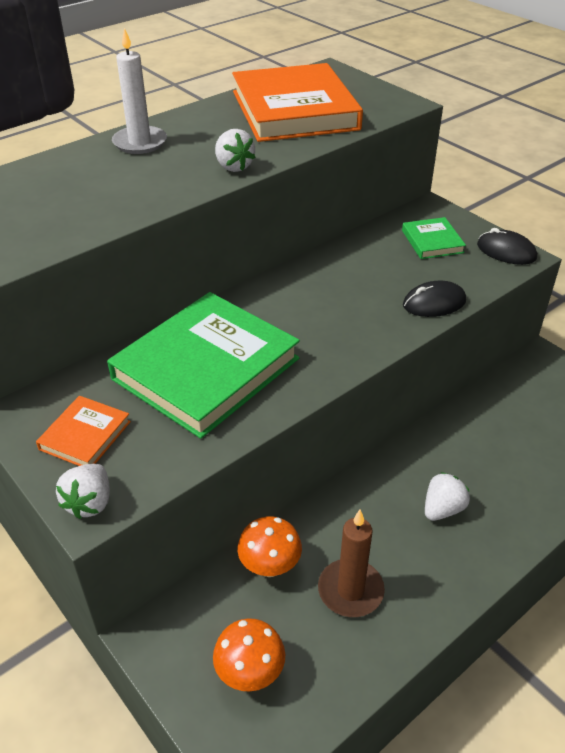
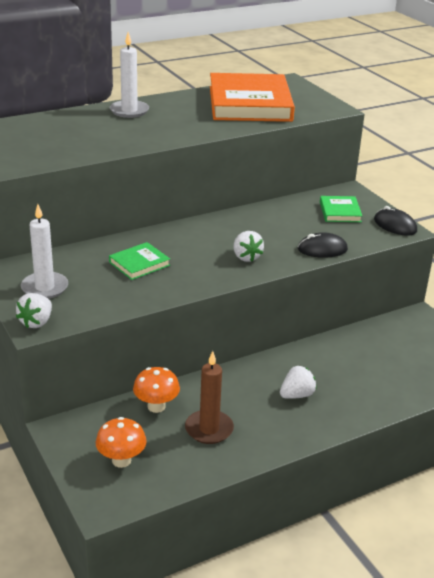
camera: 10 degrees right, 10 degrees down
orange book [36,396,131,466] -> white candle [21,204,68,299]
green book [107,292,300,439] -> green book [109,242,170,280], size x0.45
white strawberry [215,129,256,172] -> white strawberry moved to [233,231,264,262]

